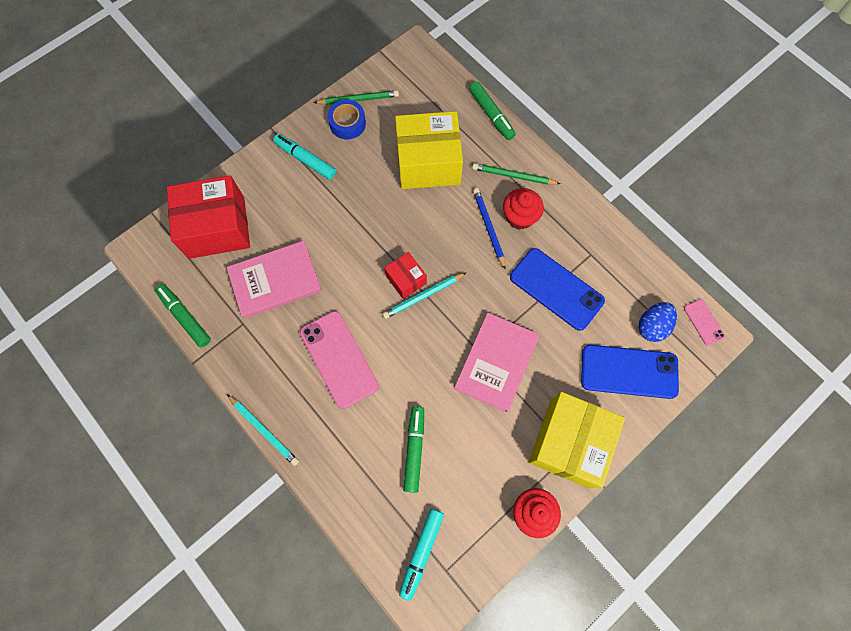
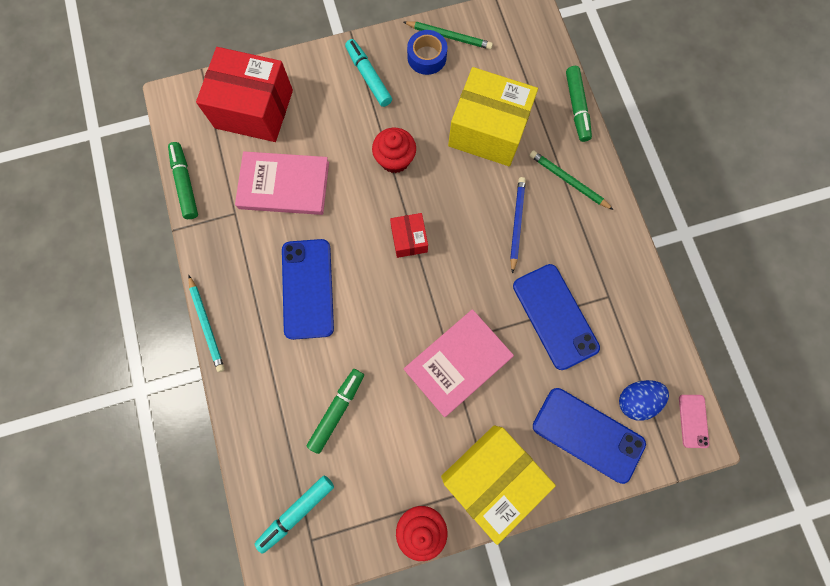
camera: 25 degrees right, 5 degrees up
pink phone [300,311,379,409] -> blue phone [282,239,334,340]
turquoise pencil [382,272,467,319] -> none
red cupcake [503,188,544,229] -> red cupcake moved to [372,128,416,173]

